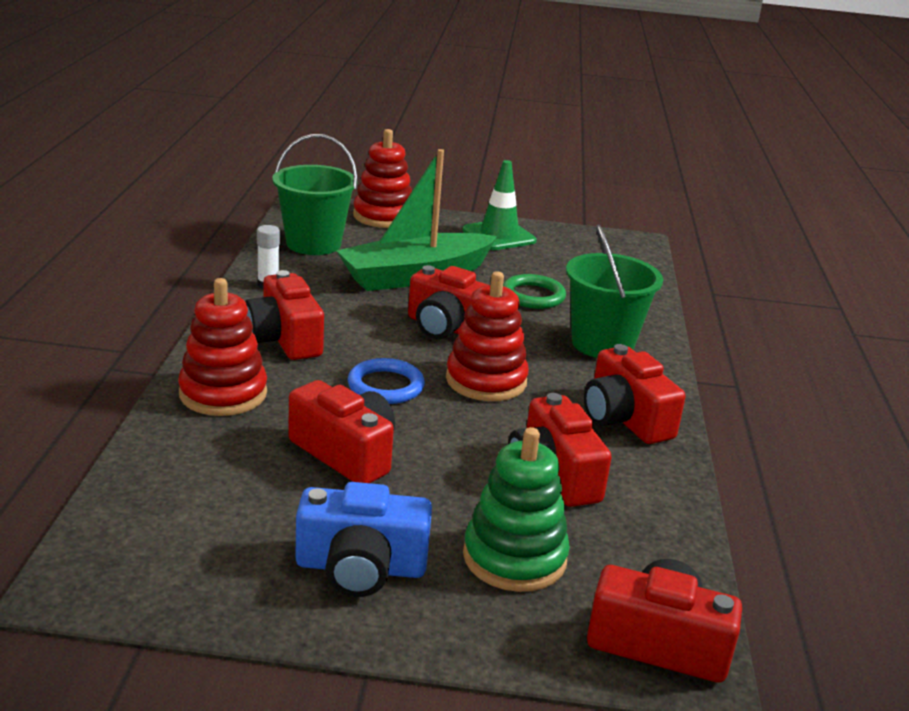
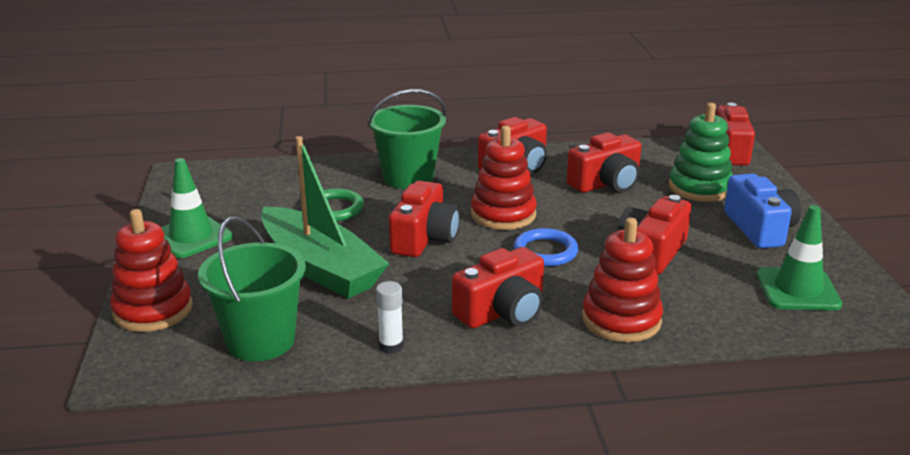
camera: 100 degrees left, 0 degrees up
none -> green traffic cone [757,205,842,310]

